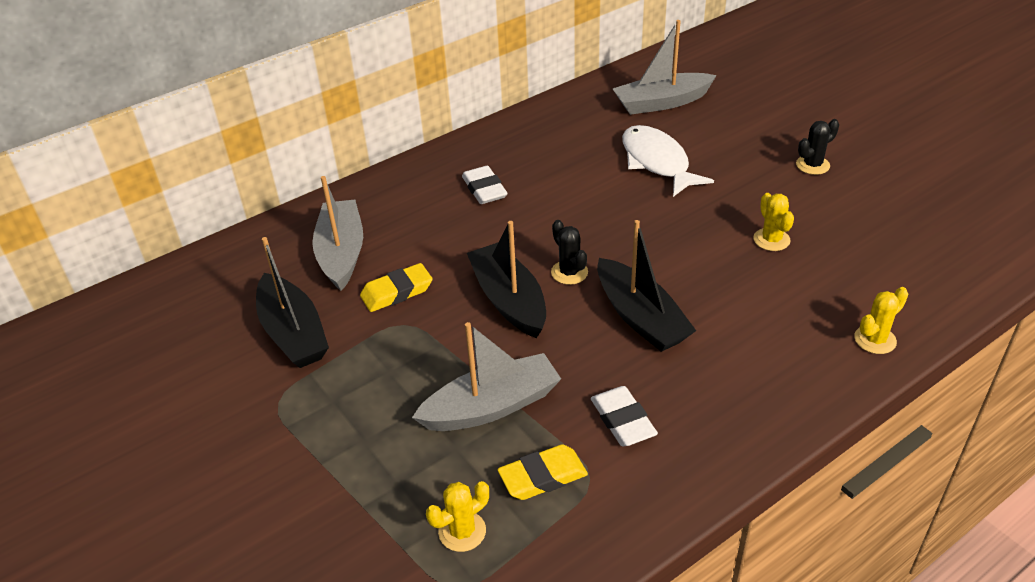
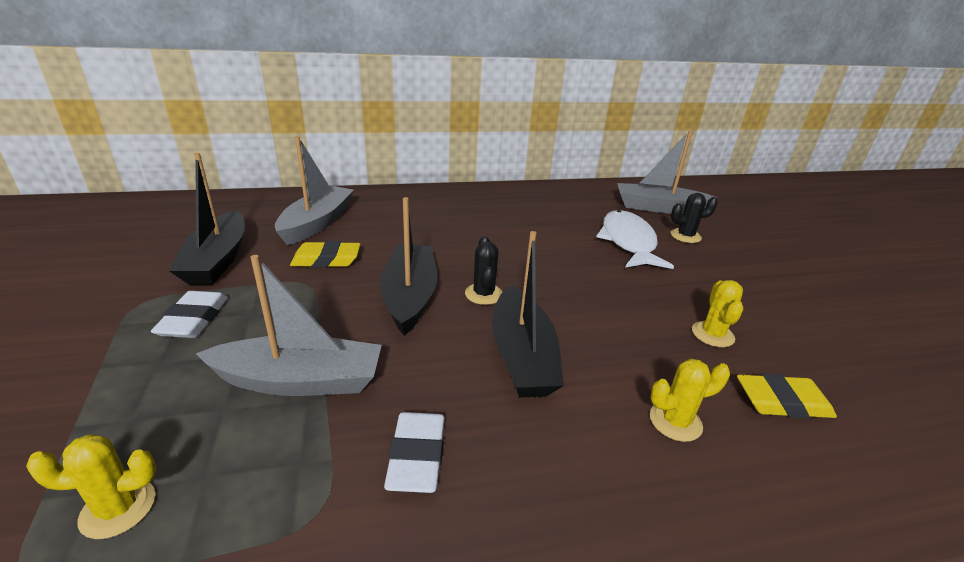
camera: 20 degrees right, 10 degrees down
white eraser [462,166,508,204] -> white eraser moved to [151,291,228,338]
yellow eraser [497,444,588,500] -> yellow eraser moved to [737,374,837,418]
black cactus [796,119,839,175] -> black cactus moved to [670,193,718,243]
yellow cactus [854,287,908,354] -> yellow cactus moved to [650,358,730,442]

